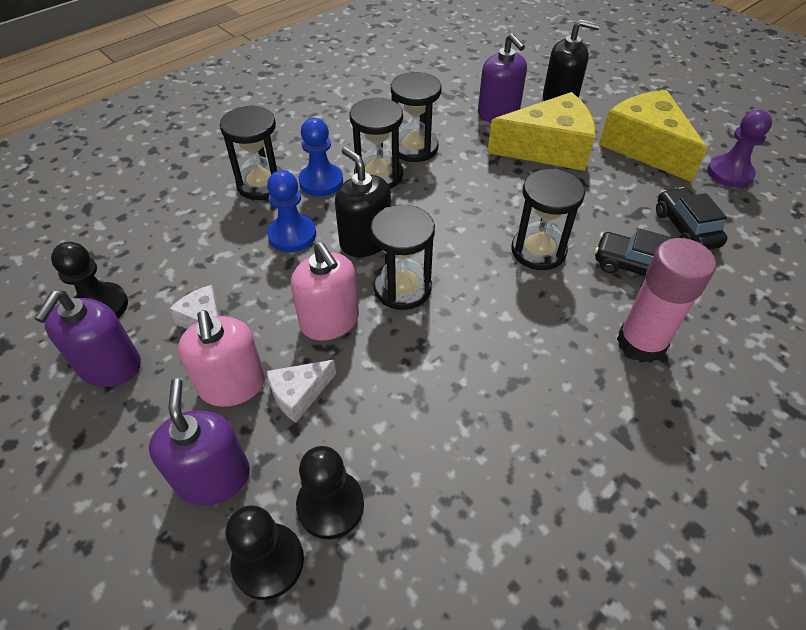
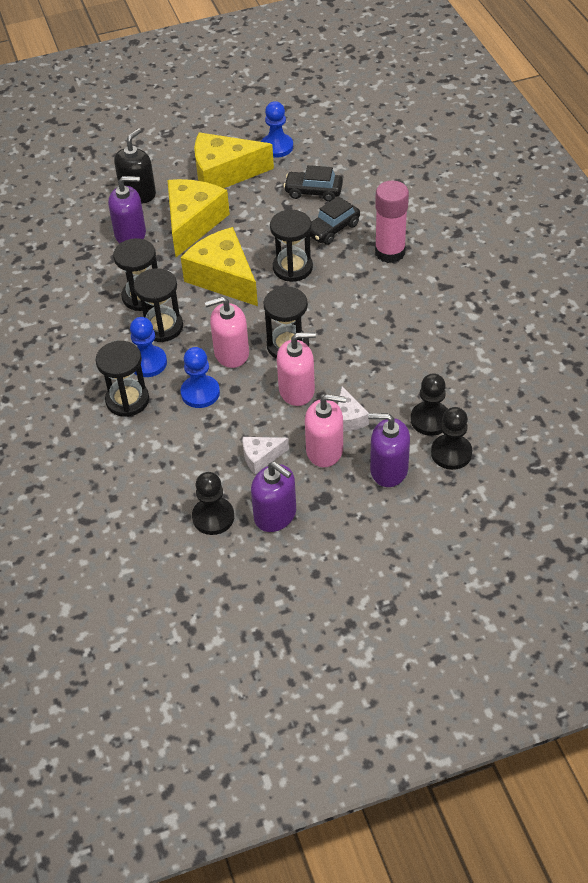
camera: 65 degrees left, 0 degrees up
black soap dispenser [335,147,391,257] -> pink soap dispenser [205,296,249,368]
purple pawn [707,110,772,188] -> blue pawn [261,101,293,158]
none -> yellow cheese [181,227,258,306]

